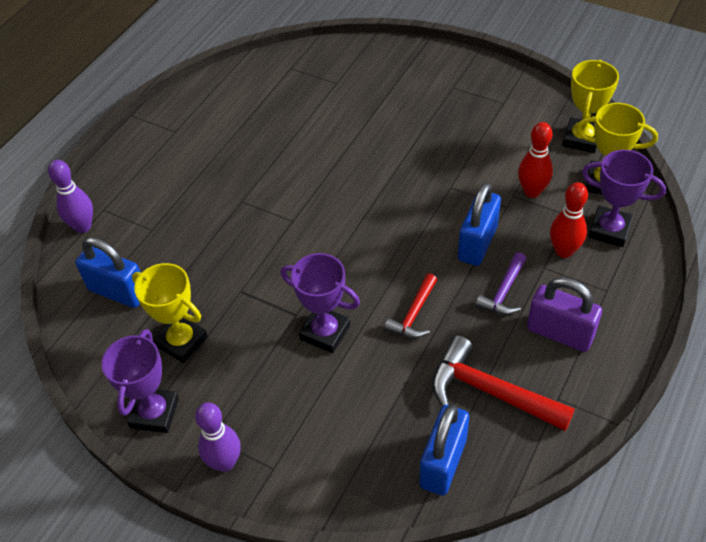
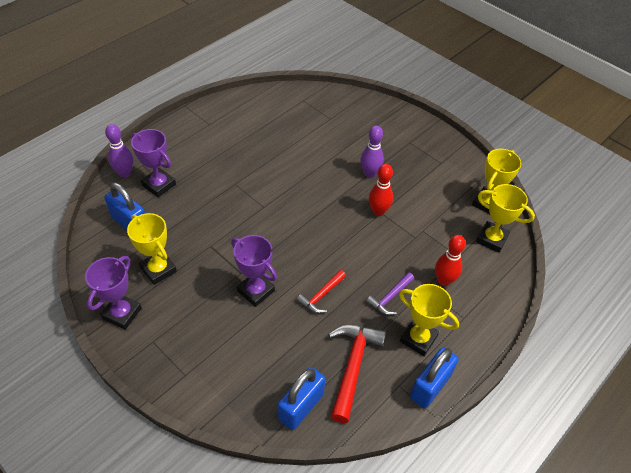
camera: 10 degrees right, 0 degrees up
purple bowling pin [195,402,241,472] -> purple bowling pin moved to [360,126,384,178]
red hammer [432,335,575,431] -> red hammer turned 60 degrees clockwise [328,325,386,423]
blue padlock [458,182,501,266] -> blue padlock moved to [410,347,458,408]
red bowling pin [518,122,553,198] -> red bowling pin moved to [369,164,393,216]
purple padlock [527,277,602,352] -> yellow trophy [399,284,459,356]
purple trophy [582,150,666,247] -> purple trophy moved to [131,129,176,197]

